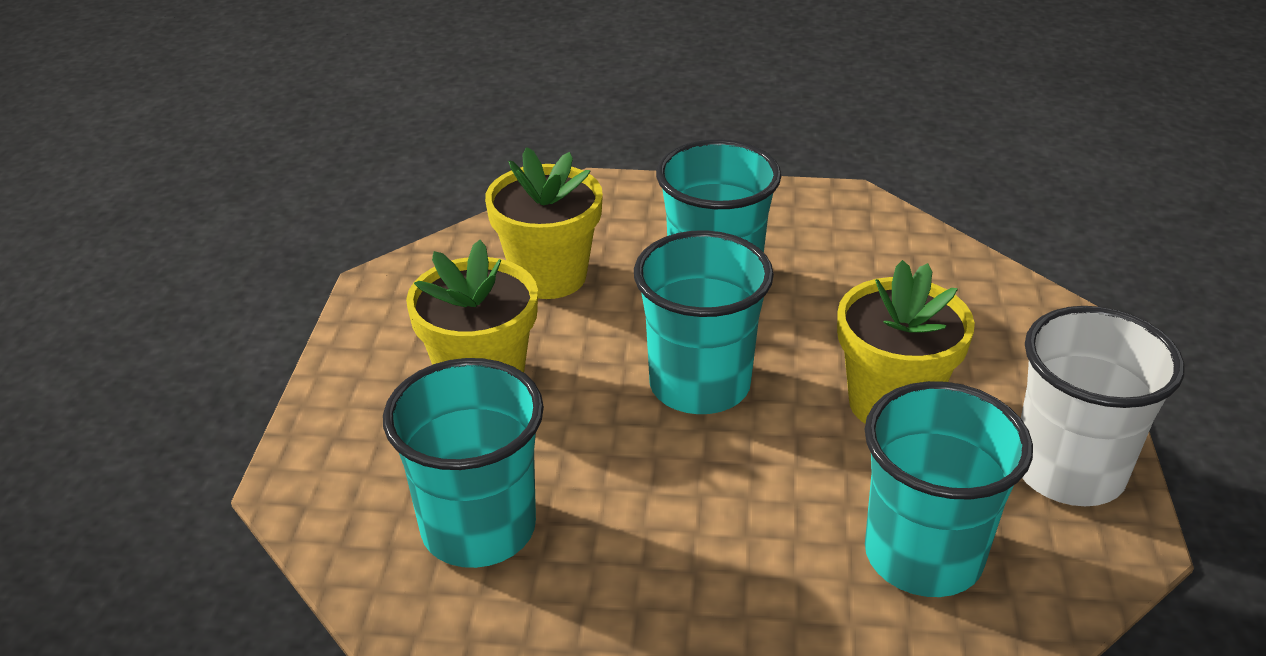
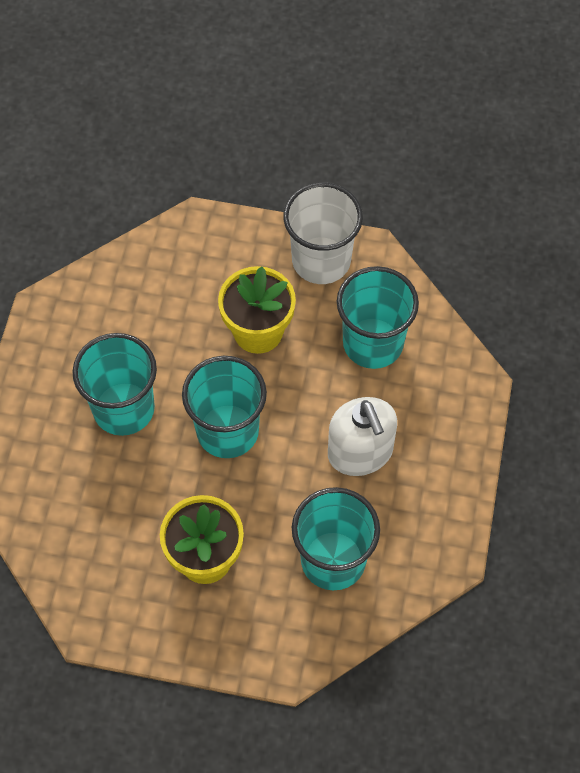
camera: 85 degrees left, 25 degrees up
yellow flower pot [485,147,603,299] -> none
none -> white soap dispenser [328,397,397,476]

